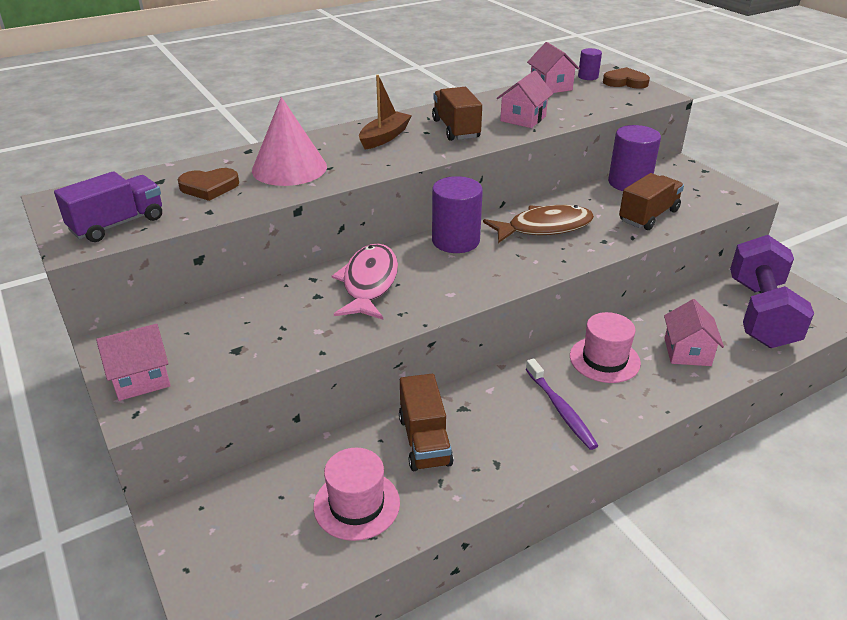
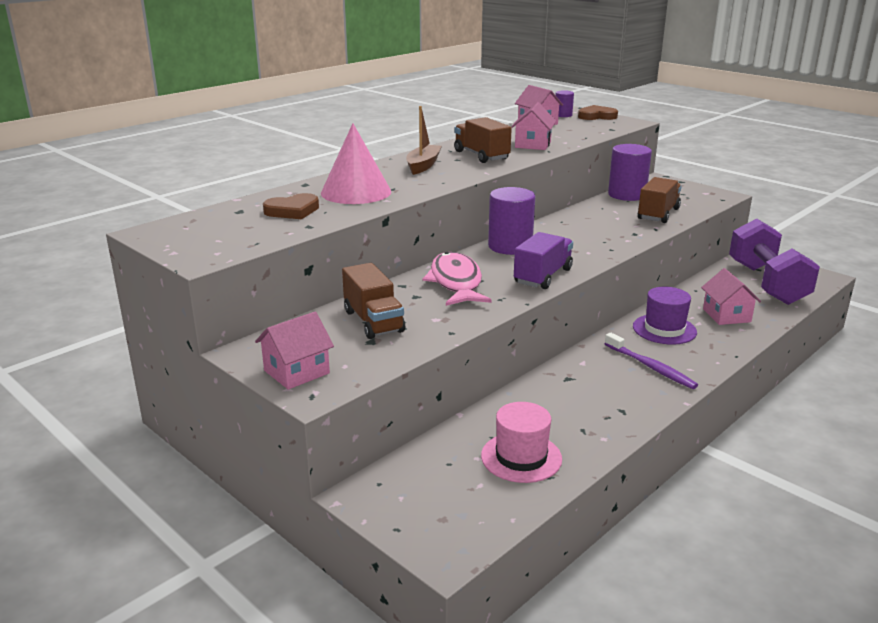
camera: 15 degrees left, 10 degrees down
purple truck [54,171,162,242] -> purple truck moved to [514,232,573,289]
brown truck [399,374,454,471] -> brown truck moved to [342,263,405,339]
brown fish [483,205,594,243] -> none
pink hat [570,312,641,383] -> purple hat [633,287,697,345]

